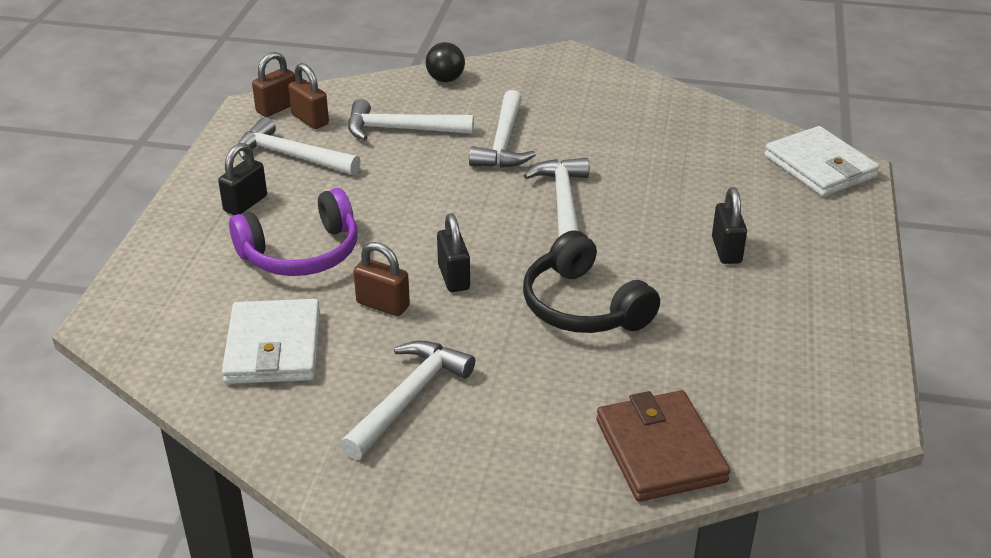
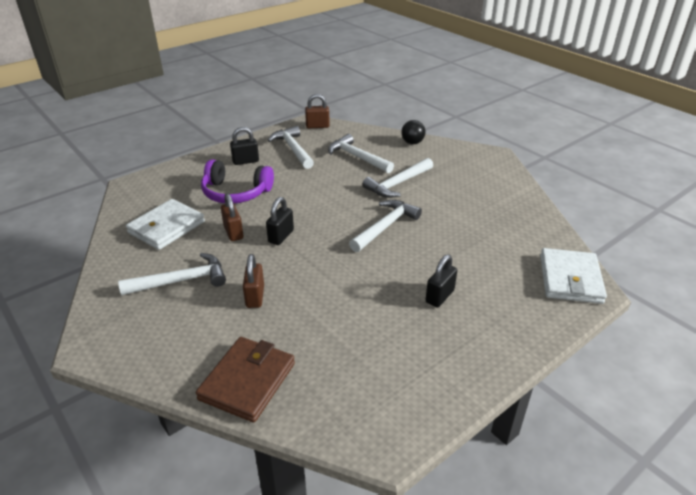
camera: 40 degrees right, 0 degrees up
brown padlock [288,63,329,129] -> brown padlock moved to [243,254,264,308]
black headphones [523,231,660,333] -> none

